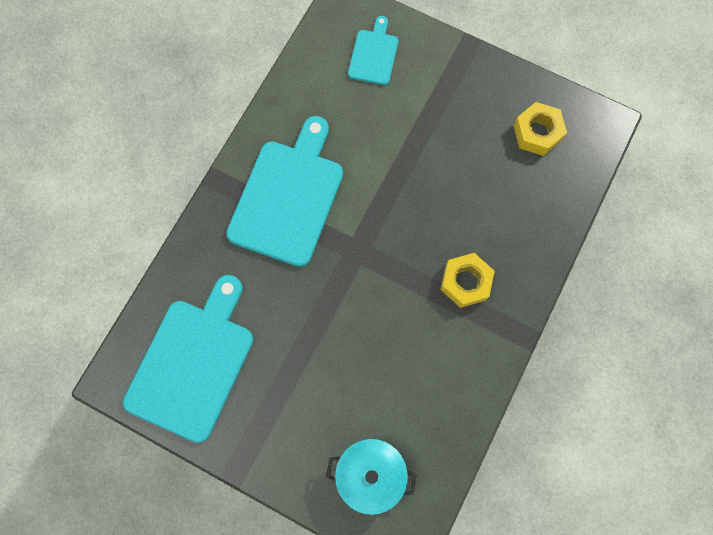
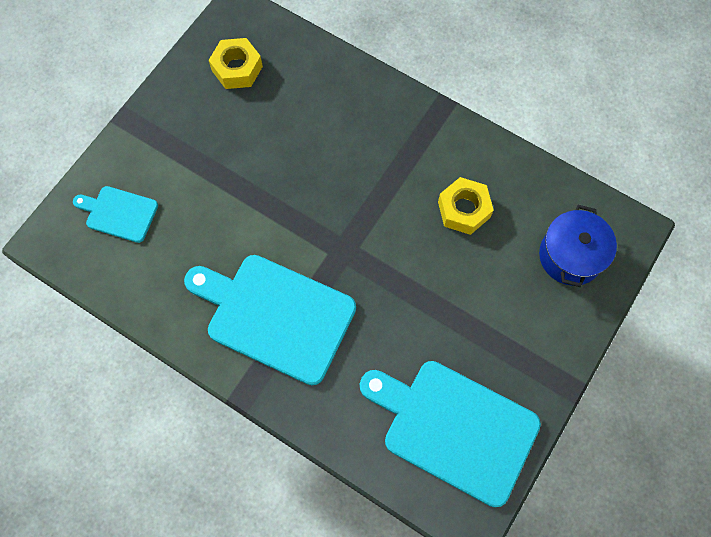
camera: 85 degrees left, 5 degrees down
turquoise pot [326,439,417,515] -> blue pot [539,205,617,287]
yellow nut [441,253,495,308] -> yellow nut moved to [438,177,494,235]

